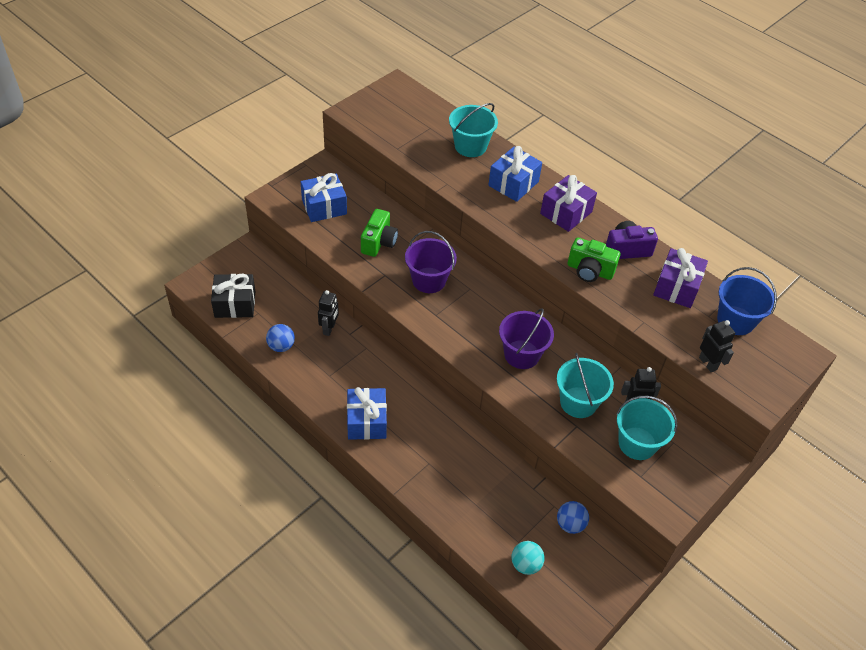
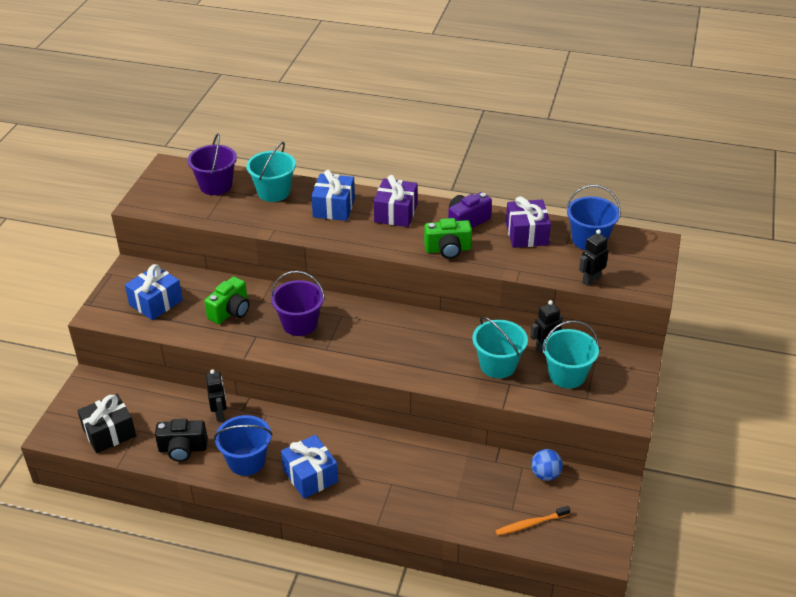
camera: 25 degrees left, 10 degrees down
blue ball [266,324,295,352] -> black camera [155,419,208,462]
green camera [361,209,398,257] -> green camera turned 45 degrees clockwise [204,276,250,324]
purple bucket [499,308,554,369] -> purple bucket moved to [187,133,237,195]
turquoise ball [511,541,545,575] -> orange toothbrush [495,506,570,536]
black robot [699,320,735,372] -> black robot turned 75 degrees counterclockwise [579,229,609,286]
none -> blue bucket [214,415,272,476]

